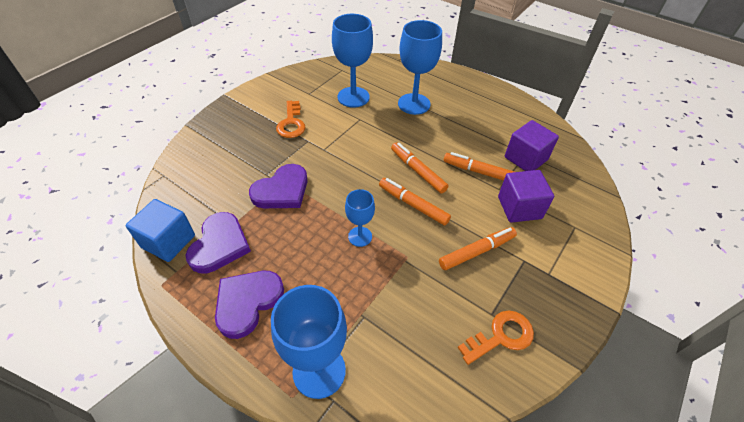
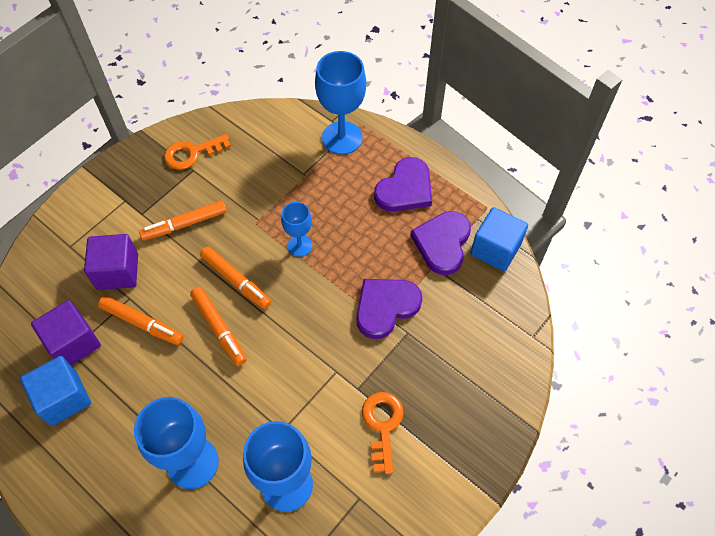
camera: 175 degrees left, 10 degrees up
none -> blue cube [20,356,91,426]

